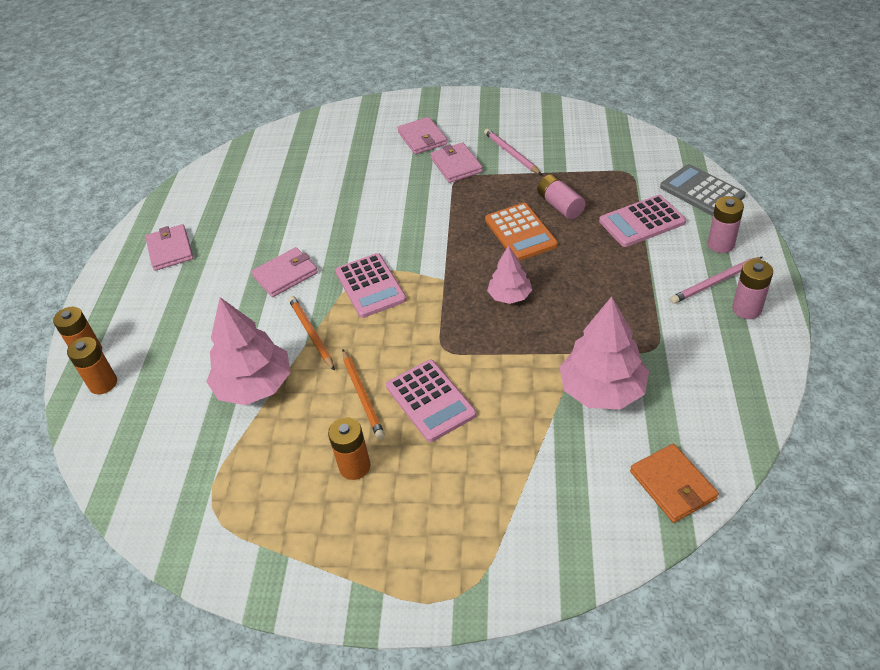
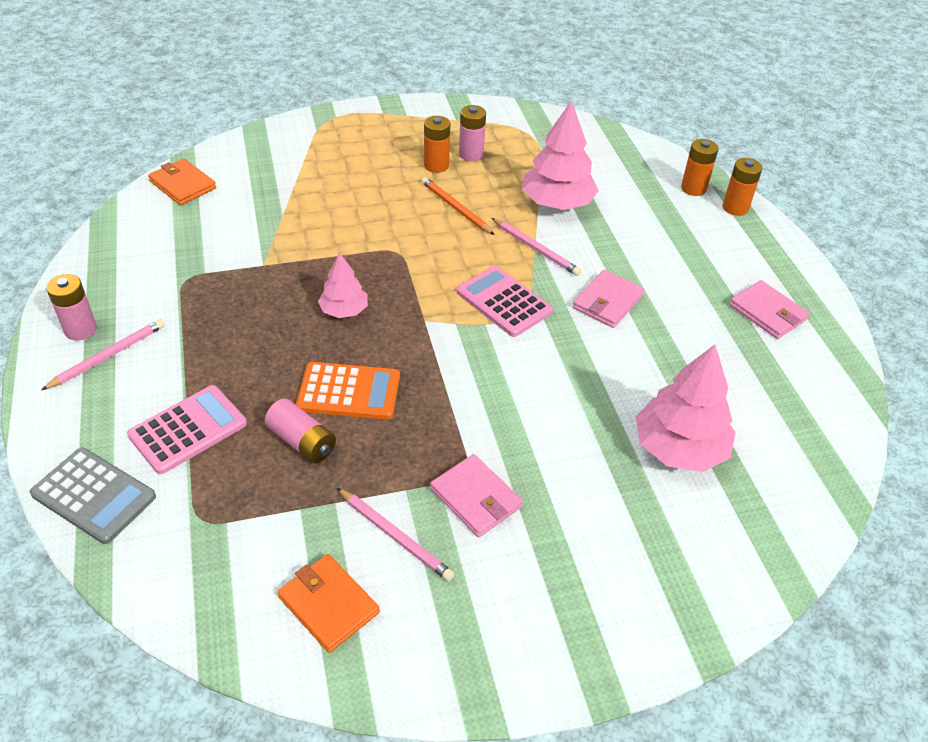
camera: 155 degrees right, 0 degrees up
orange pencil [288,296,335,371] -> pink pencil [492,218,581,276]
pink calculator [386,360,477,442] -> none
pink wallet [397,117,447,155] -> none
orange calculator [485,203,558,261] -> orange calculator turned 135 degrees clockwise [296,362,400,420]
pink tree [559,297,649,409] -> pink tree moved to [636,345,736,472]
pink battery [707,196,744,253] -> pink battery moved to [459,105,486,161]
none -> orange wallet [277,554,380,653]

